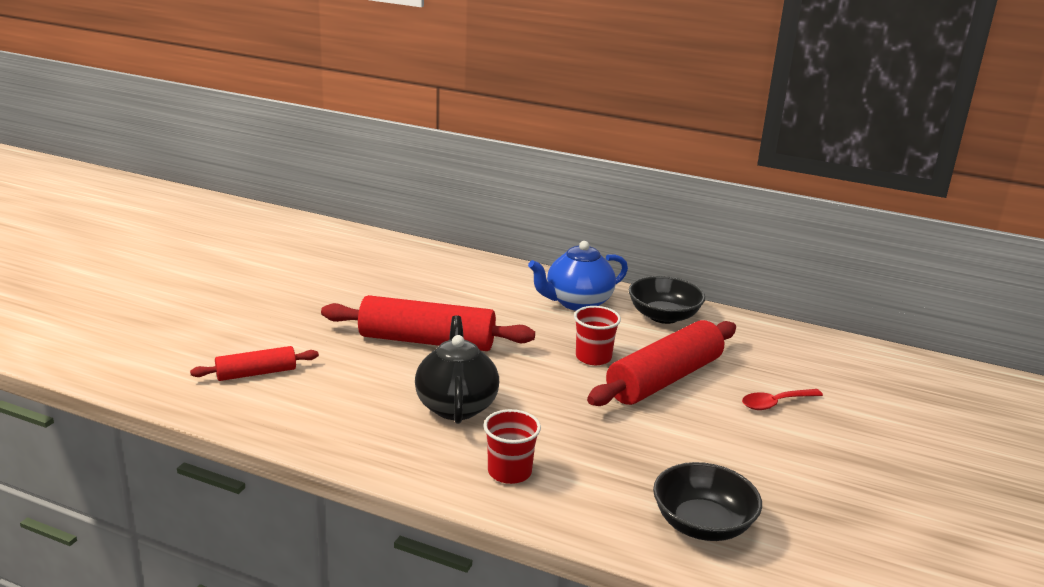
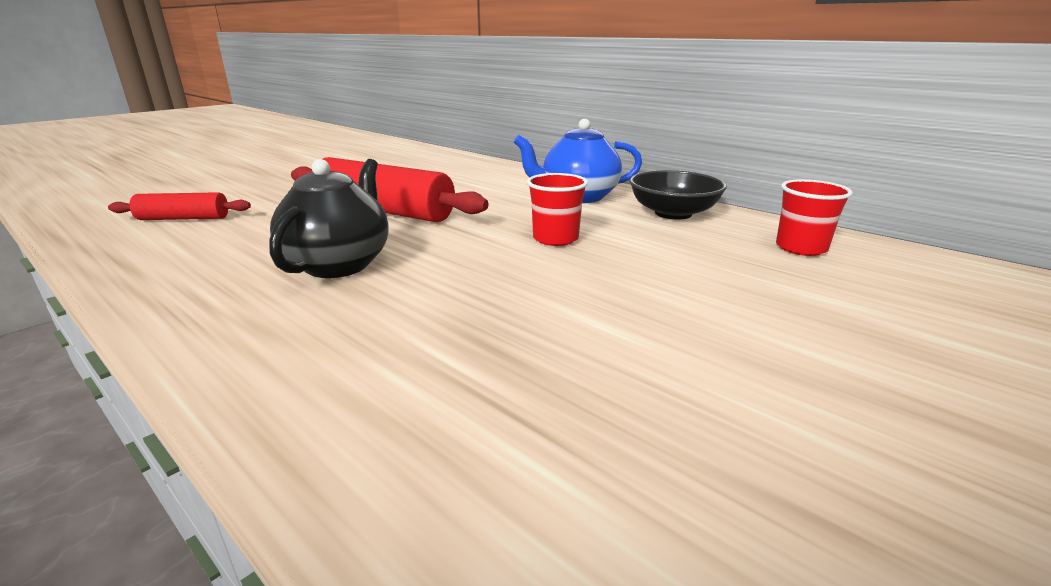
camera: 20 degrees right, 0 degrees up
red cup [483,409,541,484] -> red cup moved to [776,179,853,256]
red rolling pin [587,320,736,406] -> none
black bowl [653,462,762,541] -> none
red spoon [742,389,823,410] -> none

